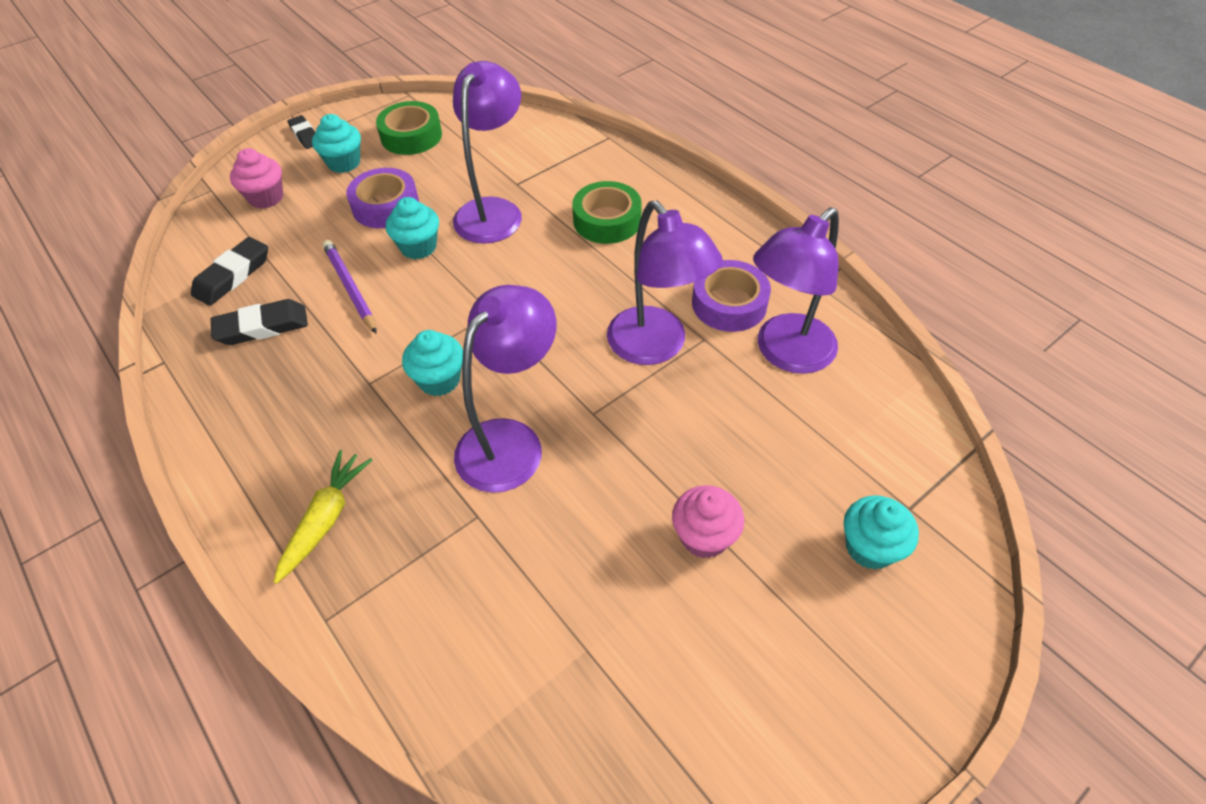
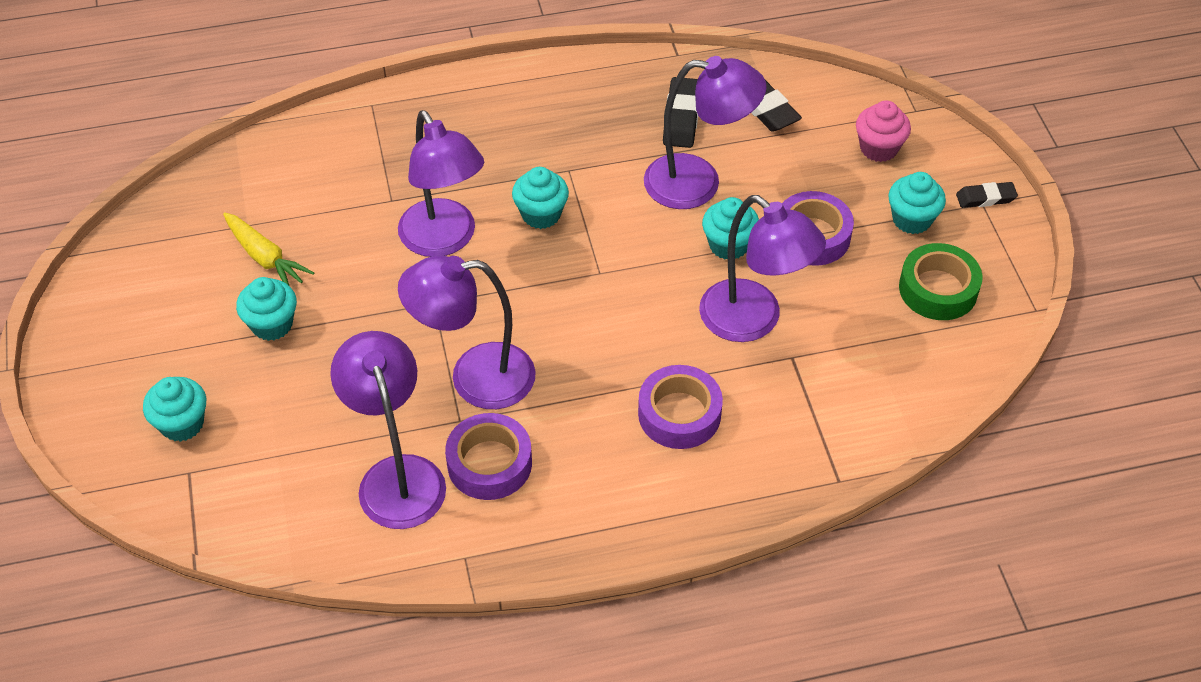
camera: 115 degrees right, 0 degrees up
yellow carrot [274,450,372,584] -> yellow carrot moved to [223,212,314,285]
purple pencil [322,240,377,334] -> purple lamp [644,56,767,209]
green tape [572,181,642,244] -> purple tape [638,365,723,449]
pink cupcake [672,485,744,559] -> turquoise cupcake [236,277,297,341]

